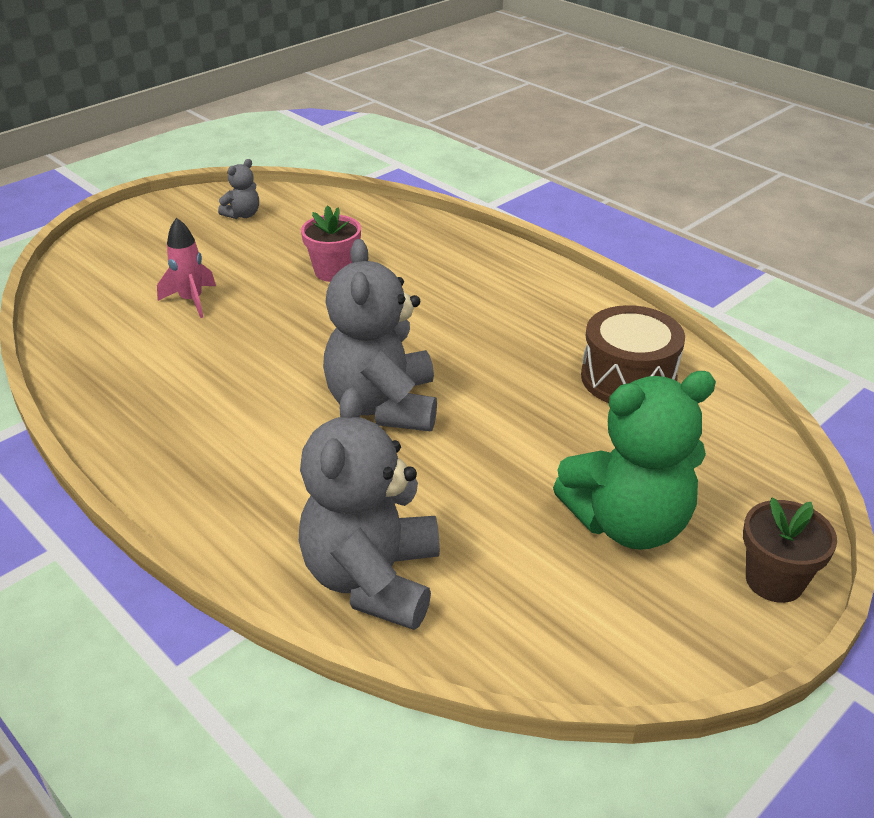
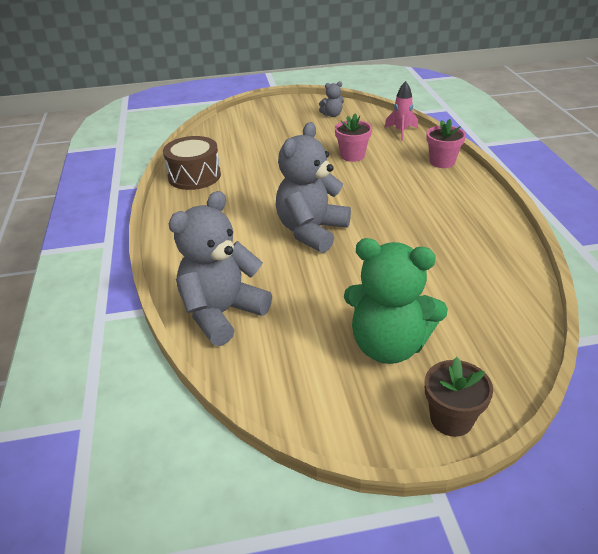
camera: 35 degrees right, 0 degrees up
pink rocket [157,218,216,318] -> pink rocket moved to [384,81,418,141]
brown drum [581,305,685,403] -> brown drum moved to [163,136,221,190]
none -> pink flower pot [426,119,466,168]

